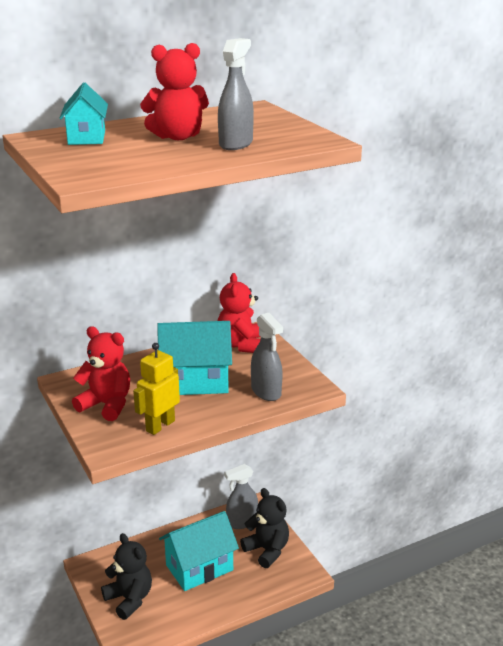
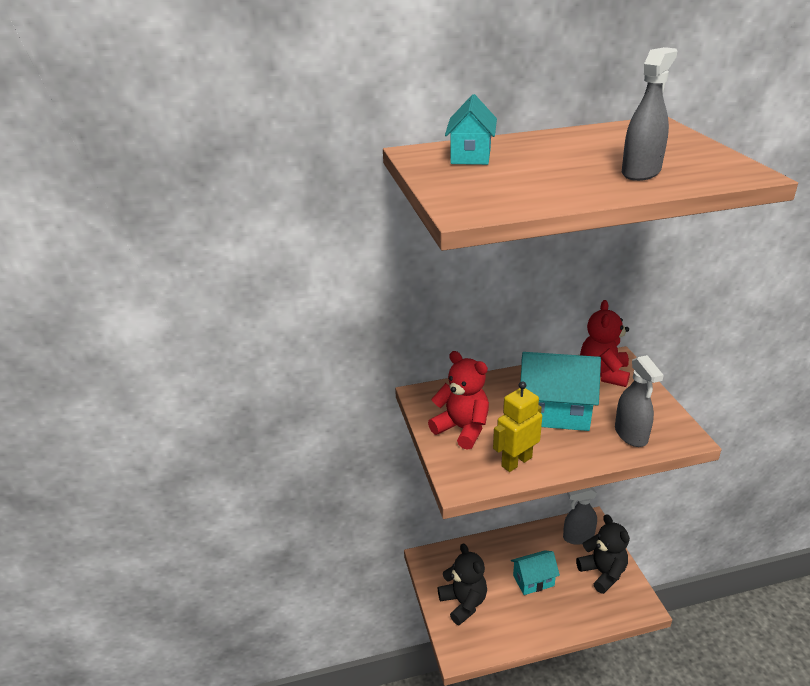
camera: 15 degrees right, 5 degrees up
red teddy bear [140,43,209,140] -> none
turquoise house [159,511,239,591] -> turquoise house [511,550,560,595], size x0.62

